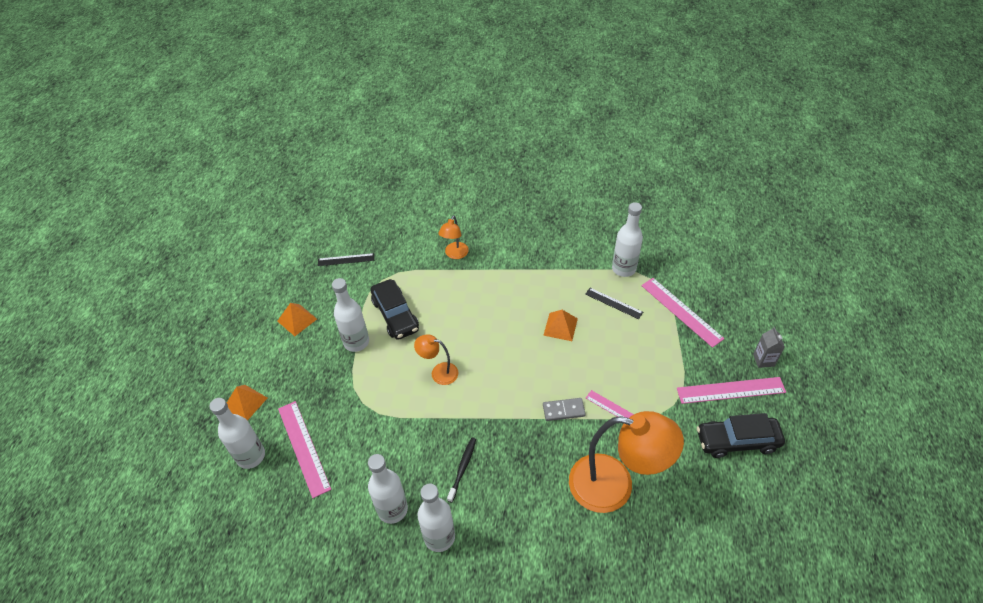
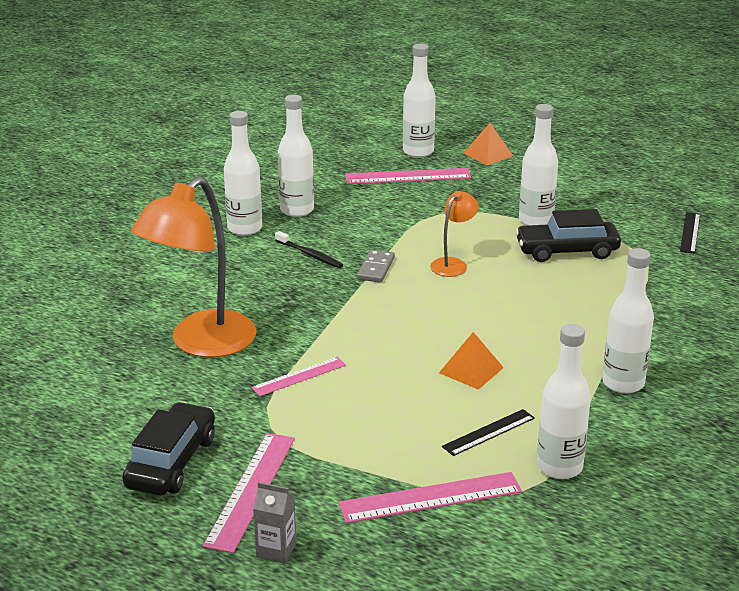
camera: 110 degrees right, 20 degrees down
orange pyramid [277,303,317,336] -> none
orange lamp [438,216,469,259] -> none
grey domino [543,398,586,421] -> grey domino moved to [357,249,395,283]
none -> white bottle [602,248,654,394]

